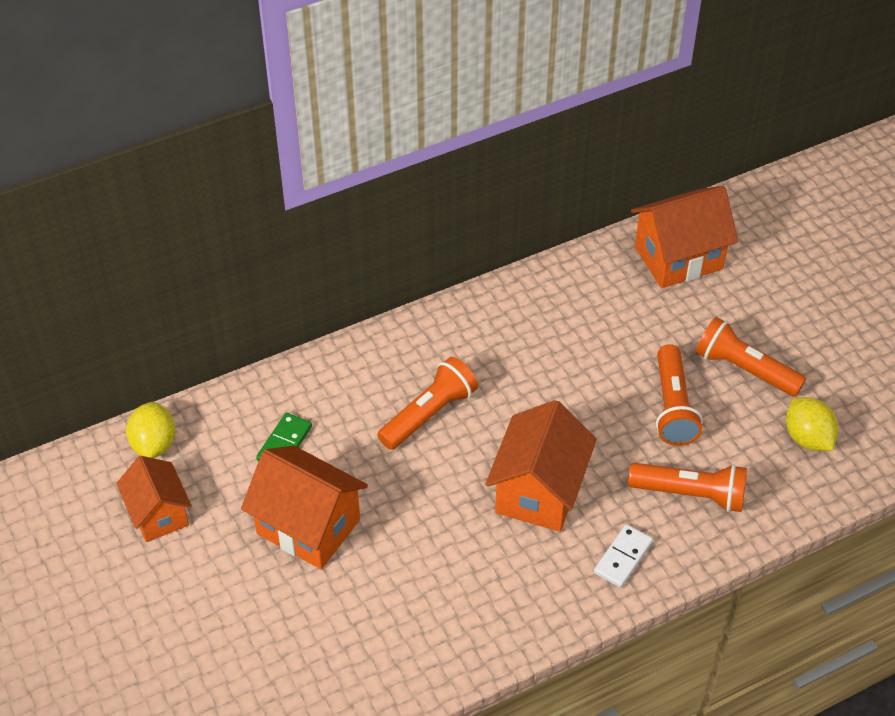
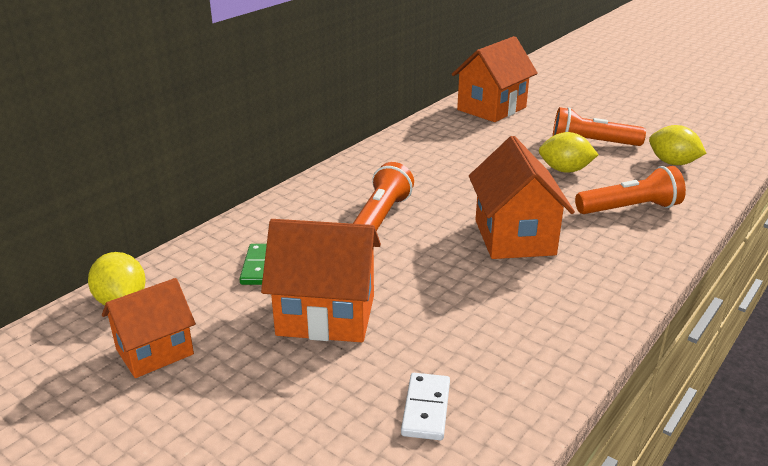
camera: 25 degrees left, 20 degrees down
orange house [116,456,192,542] -> orange house turned 75 degrees counterclockwise [102,278,196,378]
white domino [594,524,653,588] -> white domino moved to [401,373,450,440]
orange flashlight [656,344,703,446] -> yellow lemon [539,132,598,173]

